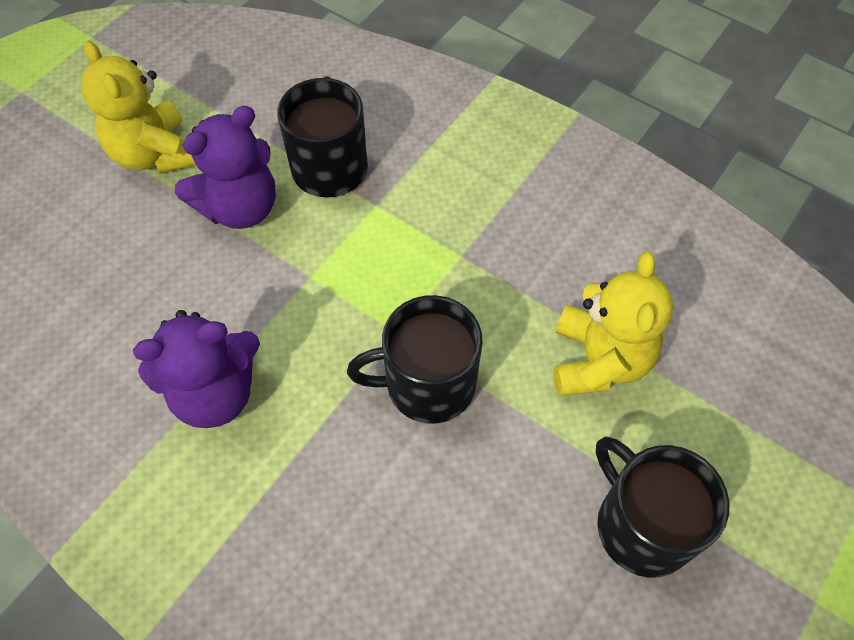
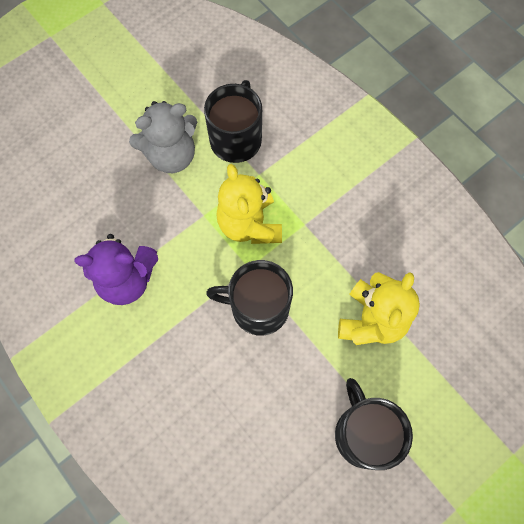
camera: 15 degrees right, 10 degrees up
yellow teddy bear [81,41,196,174] -> yellow teddy bear moved to [216,164,282,244]
purple teddy bear [175,106,276,229] -> grey teddy bear [129,101,197,173]

